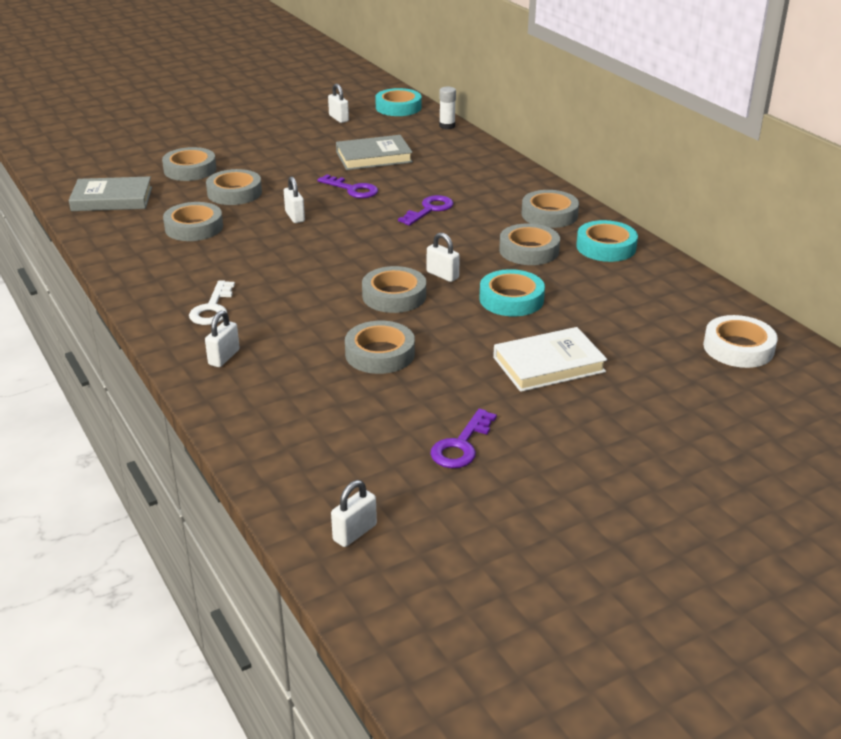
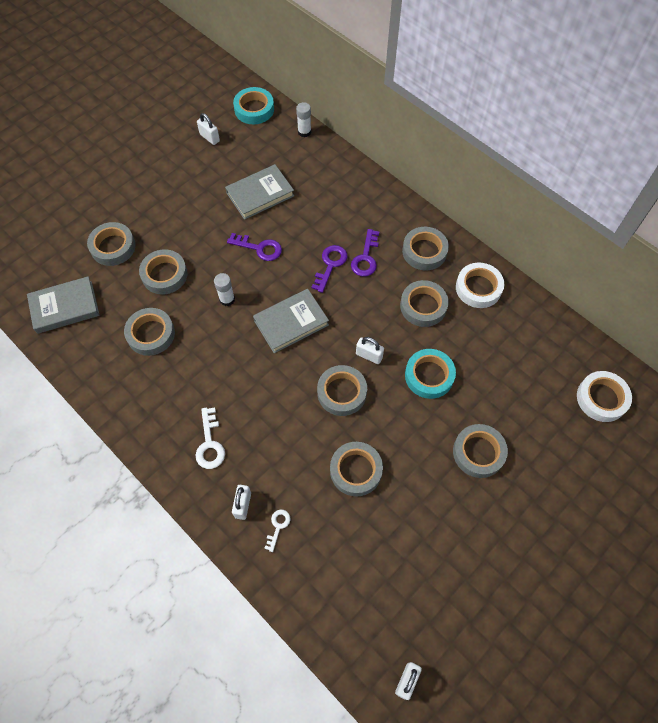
camera: 15 degrees left, 30 degrees up
white padlock [284,176,305,223] -> white glue stick [214,273,235,306]
purple key [430,409,497,468] -> purple key moved to [351,229,379,276]
white book [493,327,607,392] -> grey tape [453,424,508,478]
turquoise tape [576,220,638,262] -> white tape [456,263,504,308]
none -> grey book [253,289,329,353]
none -> white key [264,509,291,552]

